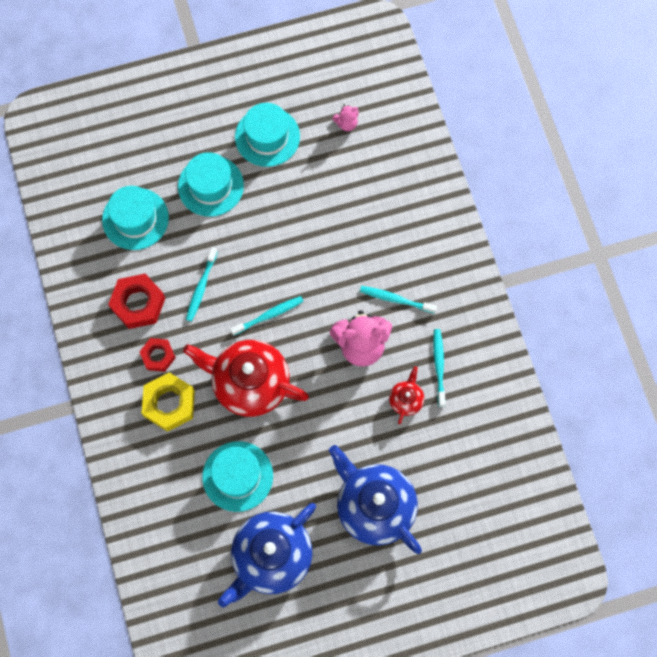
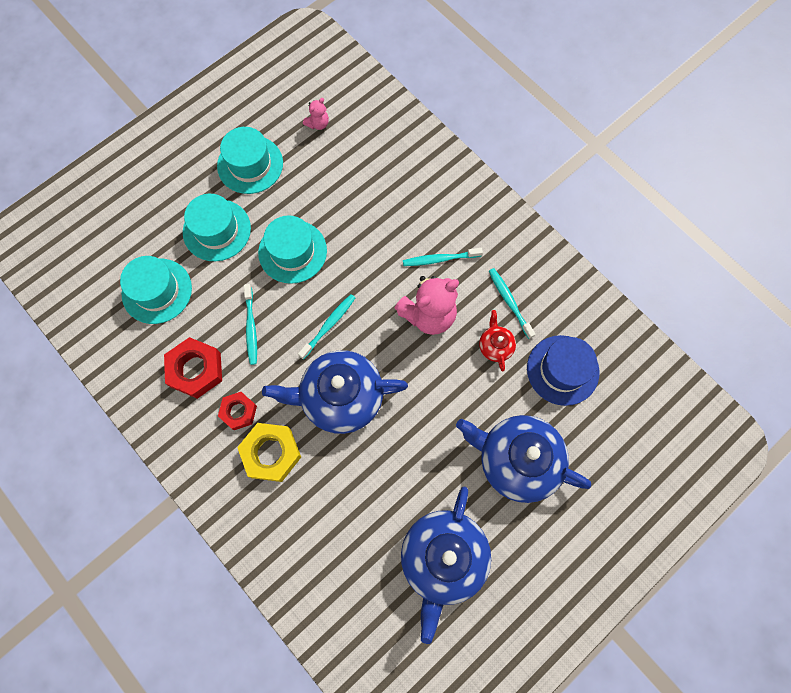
camera: 25 degrees left, 0 degrees up
red teapot [183,340,309,417] -> blue teapot [262,350,408,434]
turquoise hat [202,441,273,512] -> turquoise hat moved to [258,215,327,284]
none -> blue hat [527,335,600,406]

